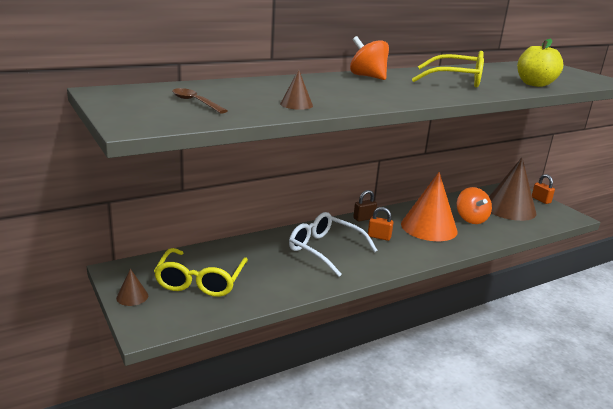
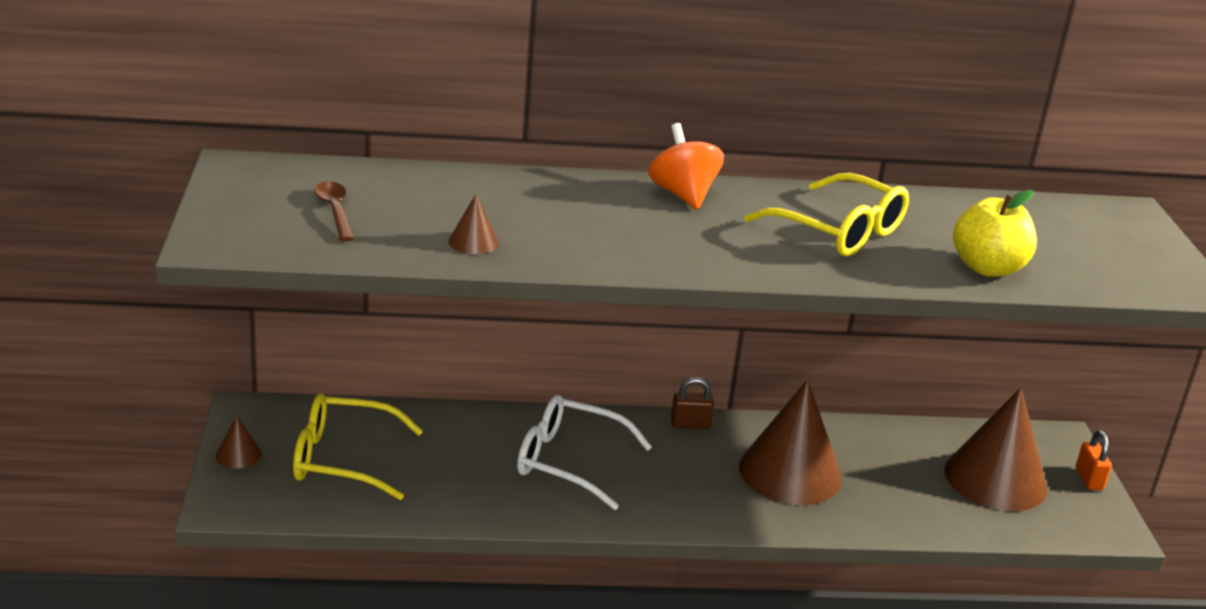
camera: 25 degrees right, 5 degrees up
yellow glasses [154,248,248,297] -> yellow glasses turned 60 degrees clockwise [293,393,423,500]
white glasses [289,212,378,277] -> white glasses turned 45 degrees counterclockwise [517,395,652,510]
orange padlock [368,207,393,241] -> none
orange cone [401,172,458,241] -> brown cone [739,379,842,505]
orange spinning top [457,187,492,224] -> none

